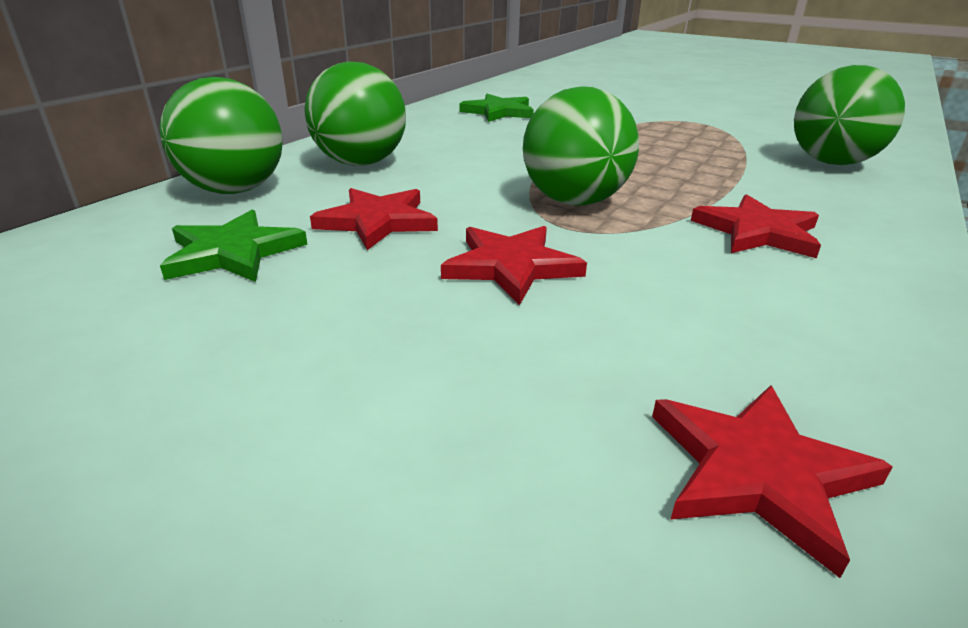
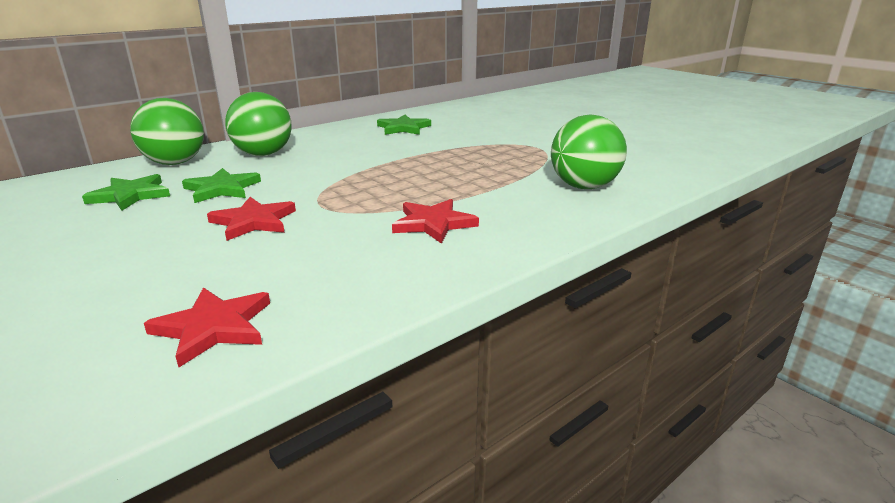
camera: 20 degrees right, 5 degrees down
red star [310,188,438,250] -> green star [182,168,261,203]
green ball [523,86,639,206] -> none

